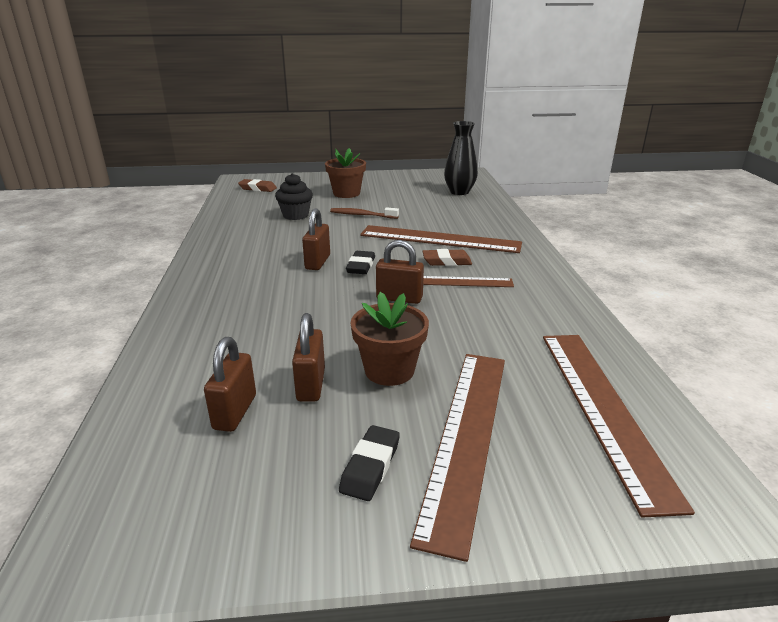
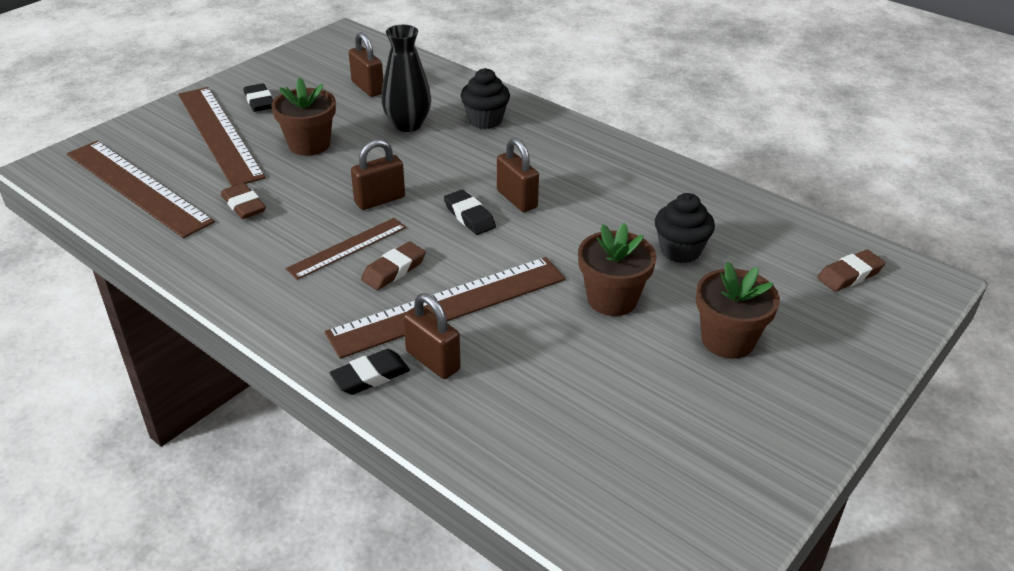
camera: 135 degrees right, 10 degrees up
brown padlock [292,313,325,402] -> brown padlock moved to [403,293,461,379]
brown toothbrush [330,207,399,219] -> brown flower pot [578,223,657,316]
black vase [444,121,478,195] -> black vase moved to [381,25,431,132]
none -> brown eraser [221,183,266,219]
none -> black eraser [330,349,410,395]
none -> black cupcake [461,68,510,129]

